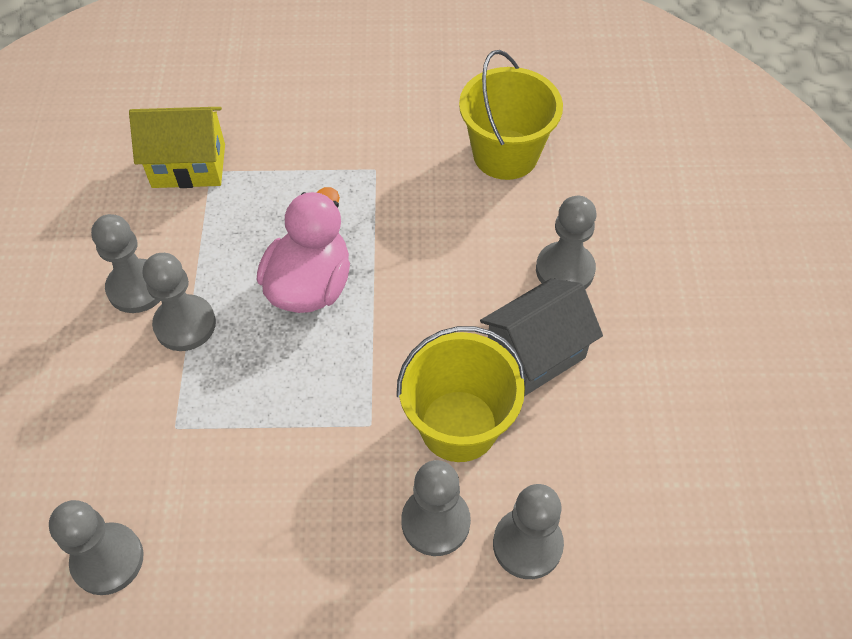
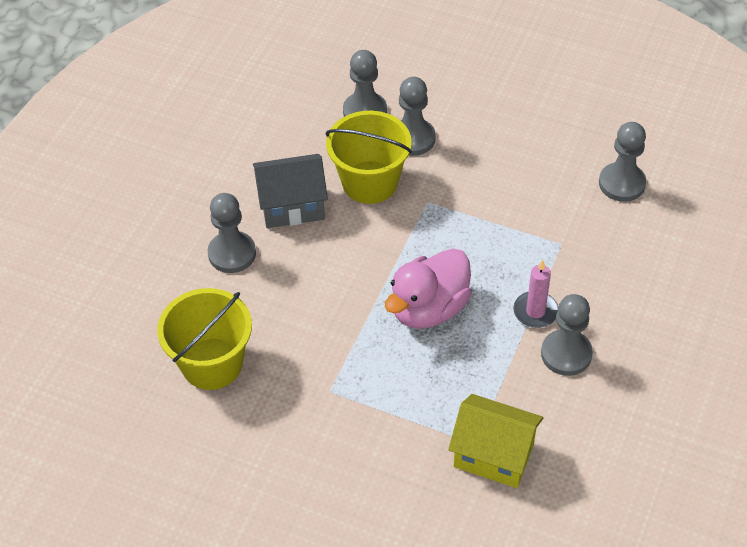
camera: 155 degrees left, 5 degrees down
grey pawn [143,253,216,351] -> pink candle [513,260,559,328]

